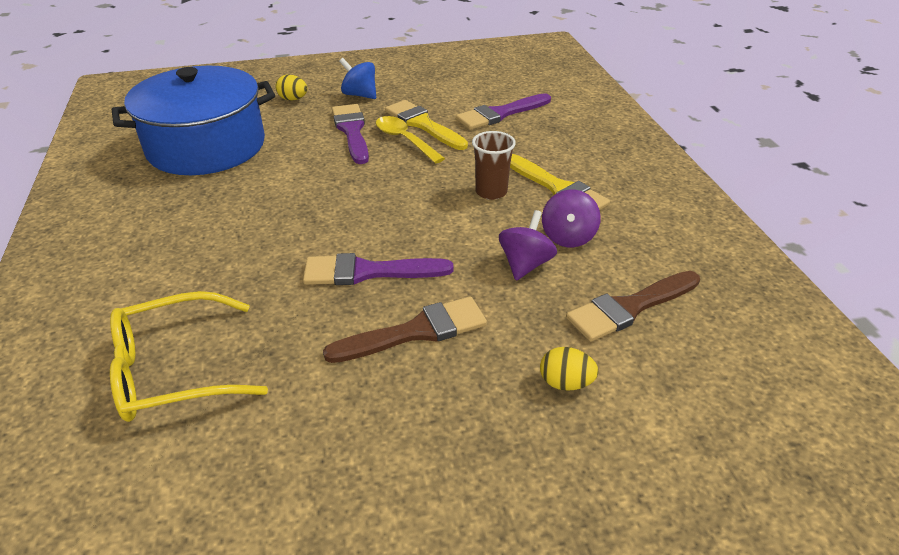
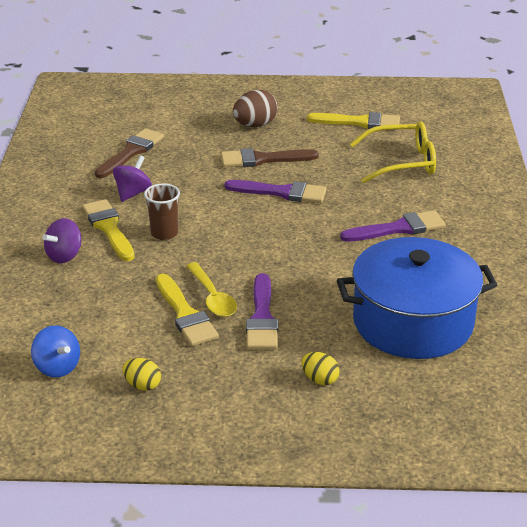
camera: 165 degrees left, 5 degrees down
blue spinning top [339,58,376,99] -> blue spinning top moved to [31,326,80,378]
purple brush [456,93,551,130] -> purple brush moved to [340,210,446,242]
purple spinning top [499,210,557,280] -> purple spinning top moved to [42,218,81,263]
yellow egg [540,347,599,391] -> yellow egg moved to [122,358,161,391]
brown brush [566,271,700,342] -> brown brush turned 45 degrees counterclockwise [95,129,164,178]
none -> brown egg [233,90,278,127]
none -> yellow brush [307,112,400,130]

